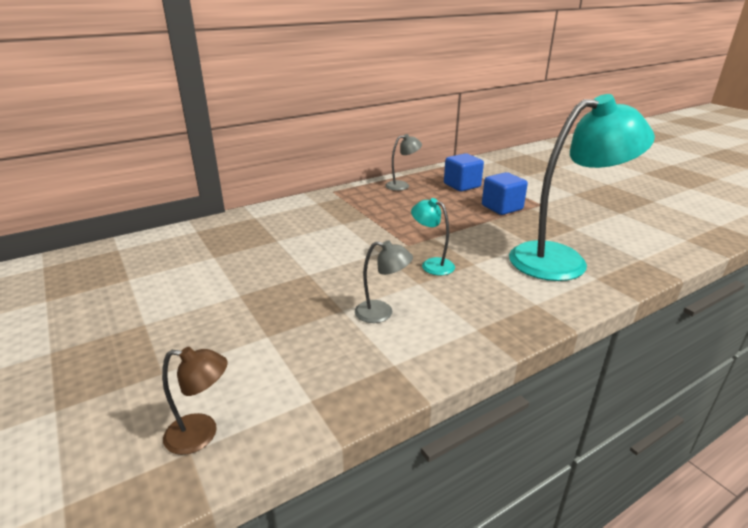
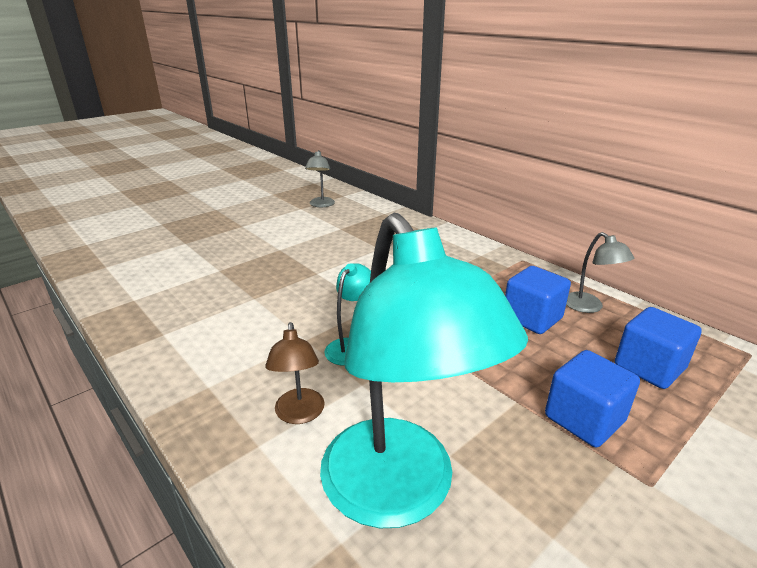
camera: 80 degrees right, 0 degrees up
brown lamp [162,347,228,455] -> brown lamp moved to [265,322,325,424]
grey lamp [355,240,413,323] -> grey lamp moved to [305,150,335,207]
none -> blue cube [505,266,571,334]

